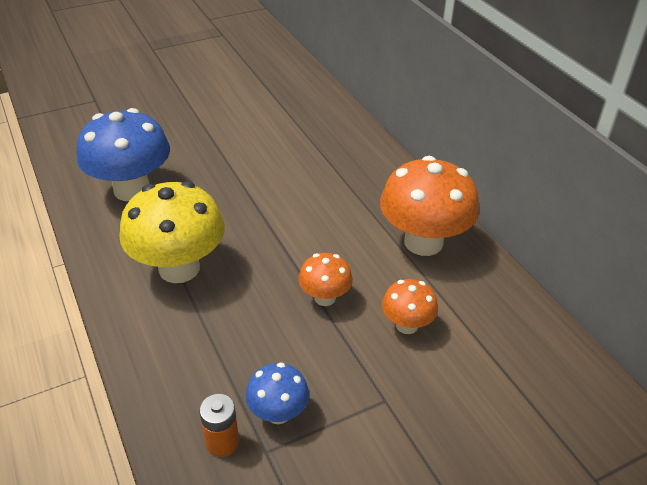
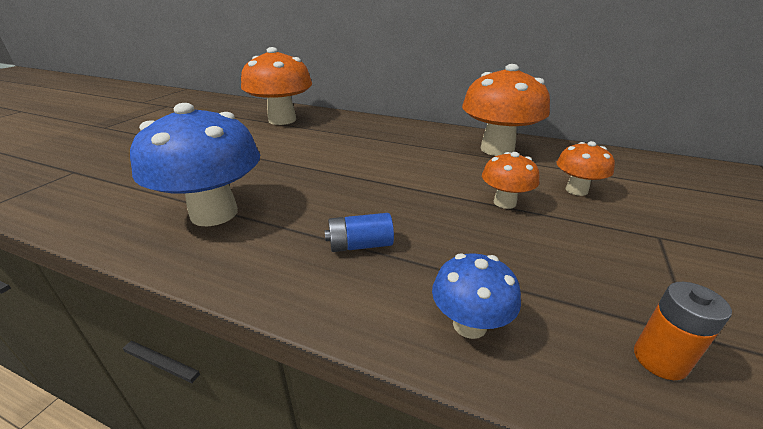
camera: 40 degrees left, 10 degrees down
yellow mushroom [119,181,225,283] -> blue battery [325,213,394,252]
blue mushroom [246,362,309,424] -> blue mushroom moved to [432,253,521,339]
none -> orange mushroom [241,47,312,125]

